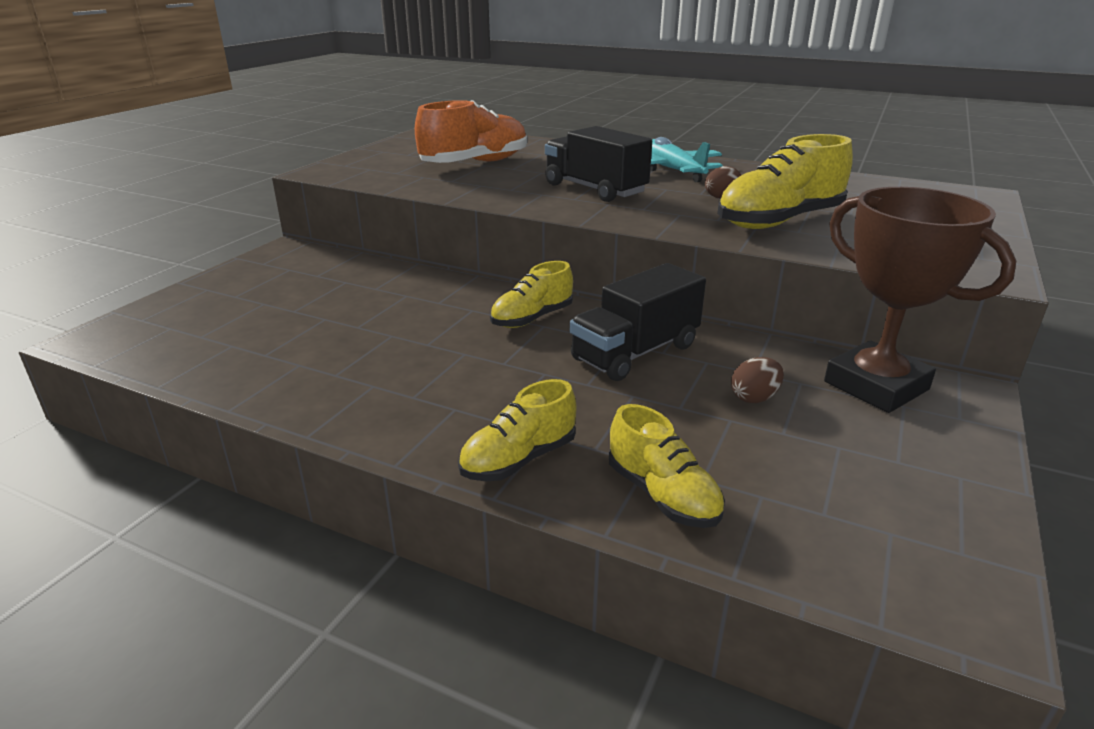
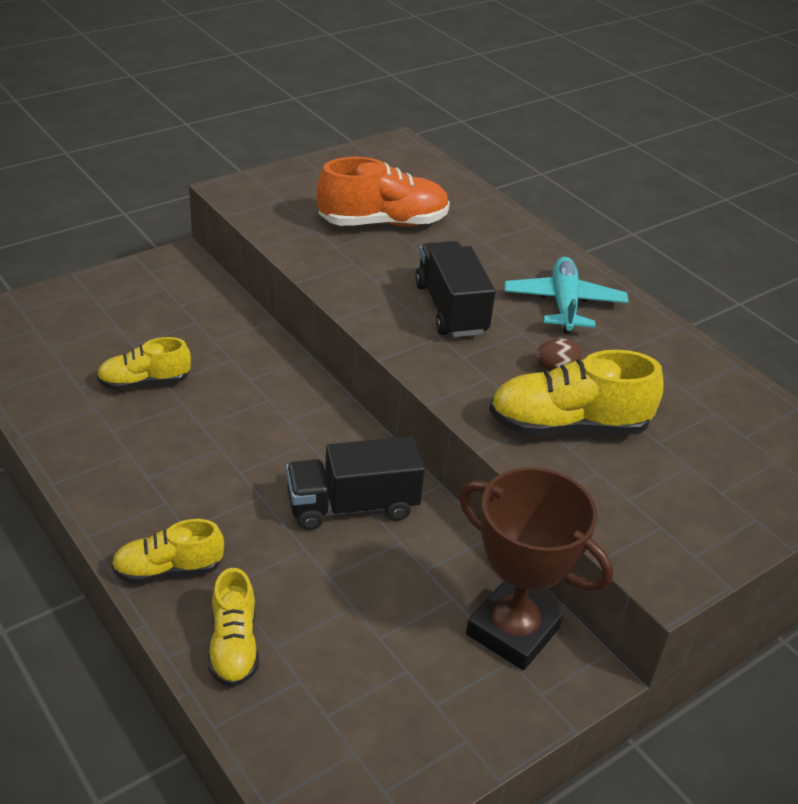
camera: 25 degrees right, 10 degrees up
yellow shoe [490,261,573,328] -> yellow shoe moved to [97,337,191,390]
brown egg [731,357,784,403] -> none
brown trophy [824,187,1016,413] -> brown trophy turned 45 degrees counterclockwise [459,467,613,670]

